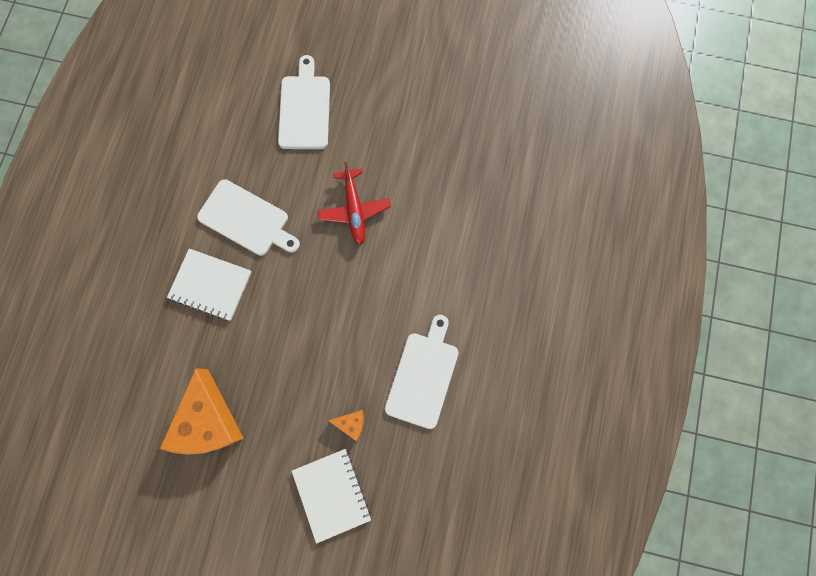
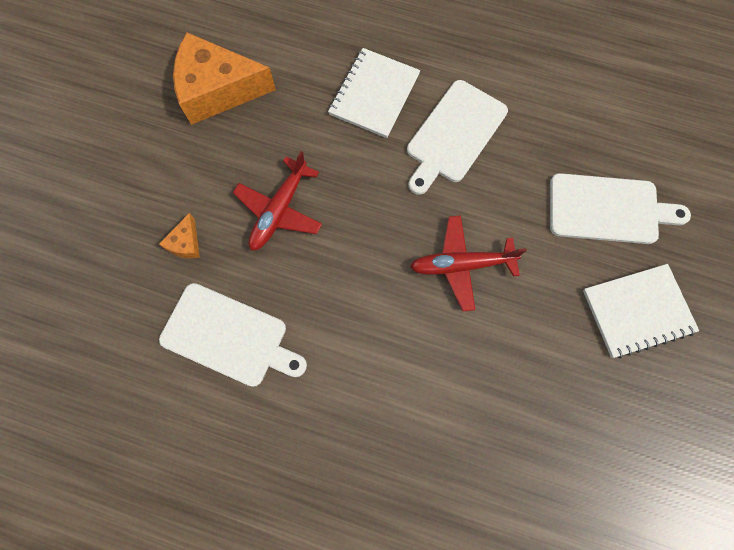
camera: 95 degrees right, 5 degrees down
white notebook [292,449,371,544] -> white notebook moved to [583,264,699,359]
none -> red plane [233,151,322,251]

